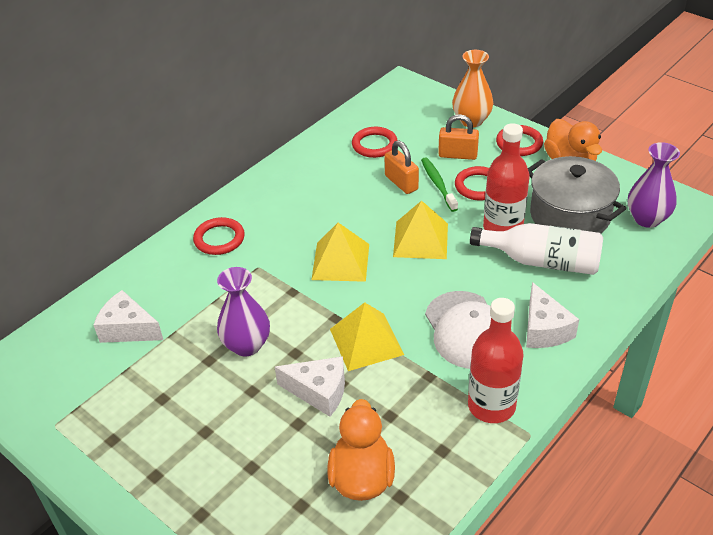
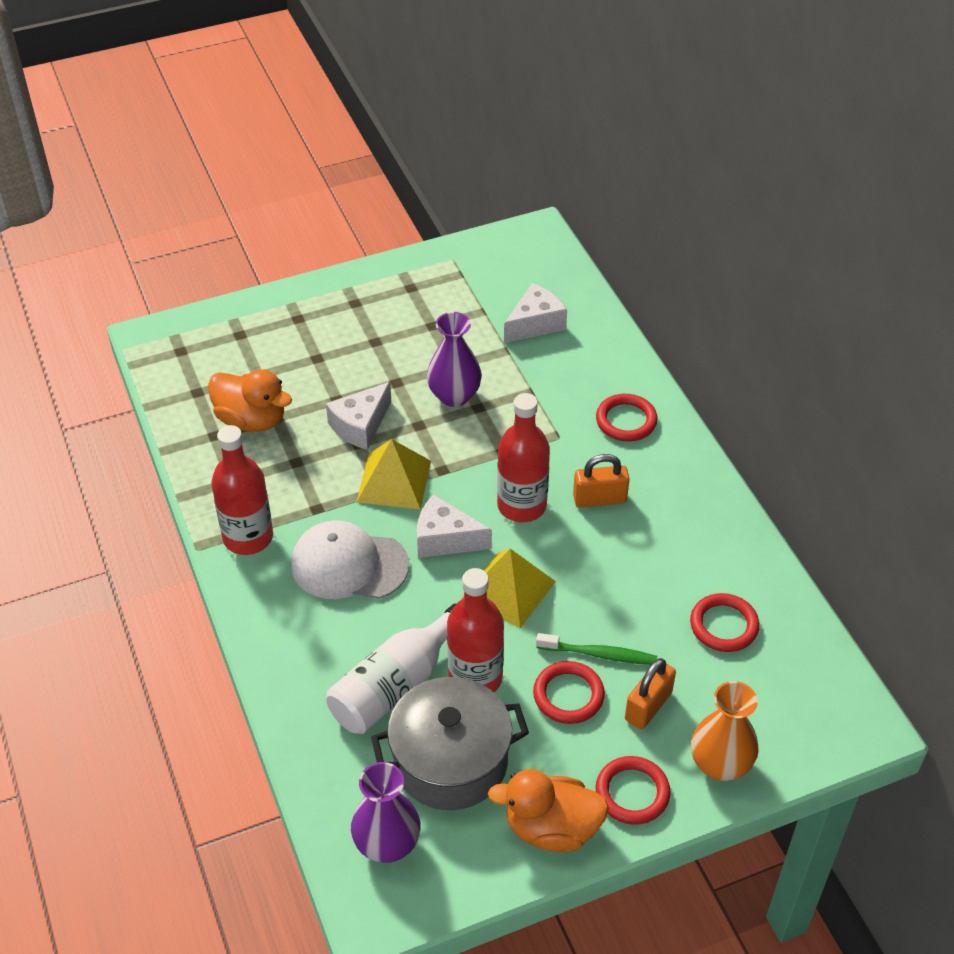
camera: 115 degrees right, 5 degrees up
yellow pyramid [311,223,369,282] -> red bottle [497,393,550,522]
orange padlock [385,140,419,194] -> orange padlock moved to [573,454,630,507]
white cheese [526,282,579,348] -> white cheese moved to [417,494,492,558]

